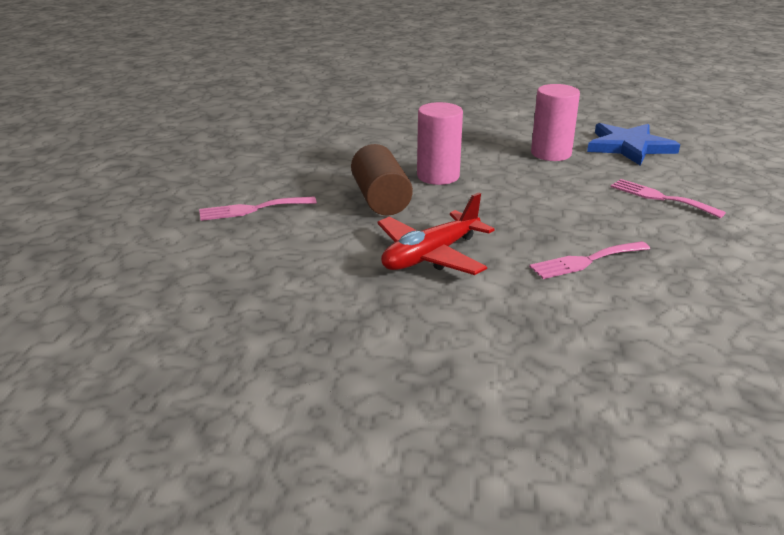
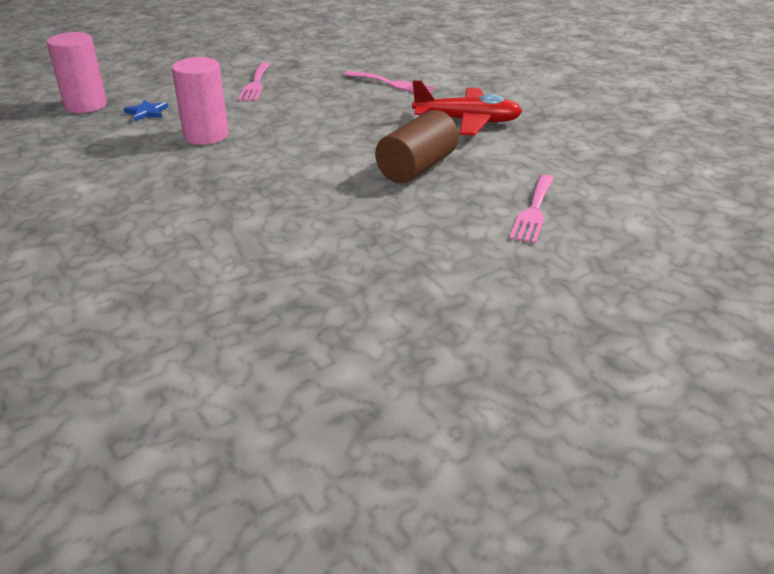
camera: 130 degrees left, 5 degrees up
pink fork [199,196,317,221] -> pink fork turned 75 degrees clockwise [509,174,554,244]
pink cylinder [417,102,463,185] -> pink cylinder moved to [47,32,107,113]
blue star [587,123,680,166] -> blue star [124,100,168,121], size x0.45

